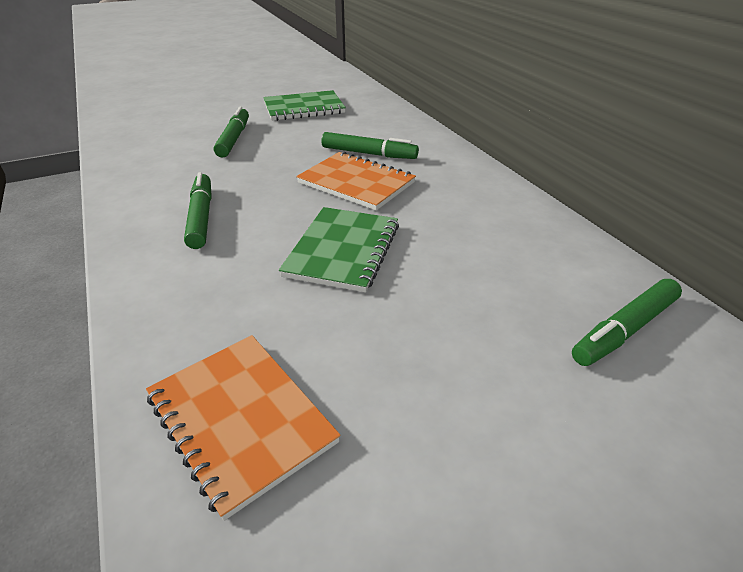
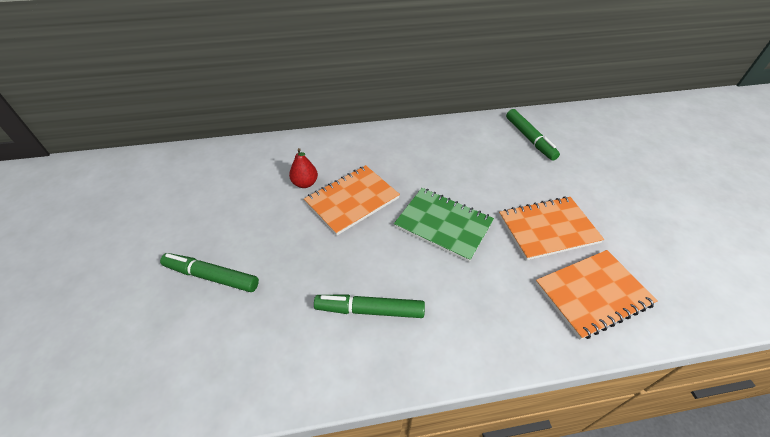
camera: 75 degrees left, 10 degrees up
green notebook [263,90,346,121] -> none
green marker [321,132,419,159] -> red pear [289,148,318,188]
none -> orange notebook [499,196,604,260]

